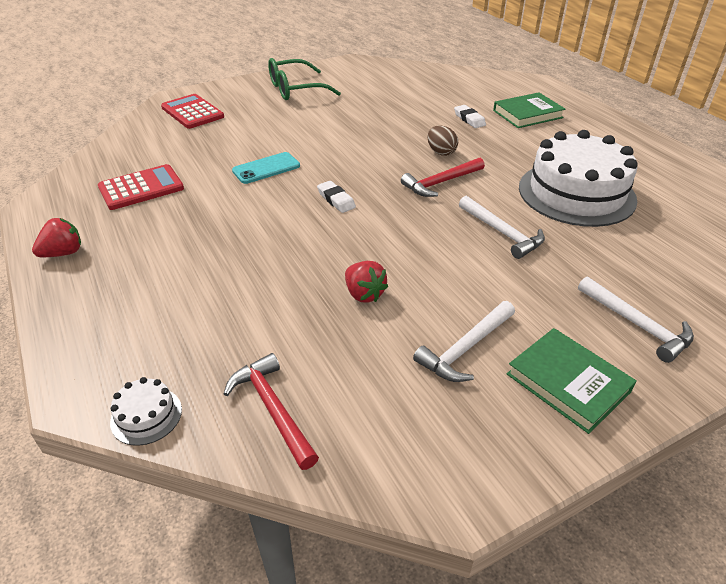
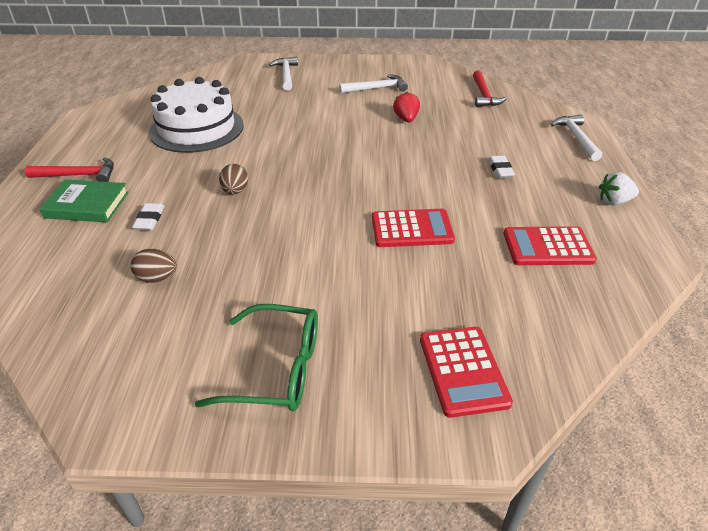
camera: 150 degrees left, 0 degrees up
red strawberry [32,218,81,257] -> white strawberry [599,172,639,206]
white cake [110,377,182,446] -> none
turquoise phone [232,152,300,184] -> red calculator [372,209,455,247]
white eraser [317,181,356,213] -> white eraser moved to [488,156,515,178]
red hammer [401,158,485,197] -> red hammer moved to [25,157,114,182]
white hammer [459,196,545,259] -> white hammer moved to [551,114,602,161]
green book [507,328,637,434] -> none
none -> brown egg [131,249,177,283]

